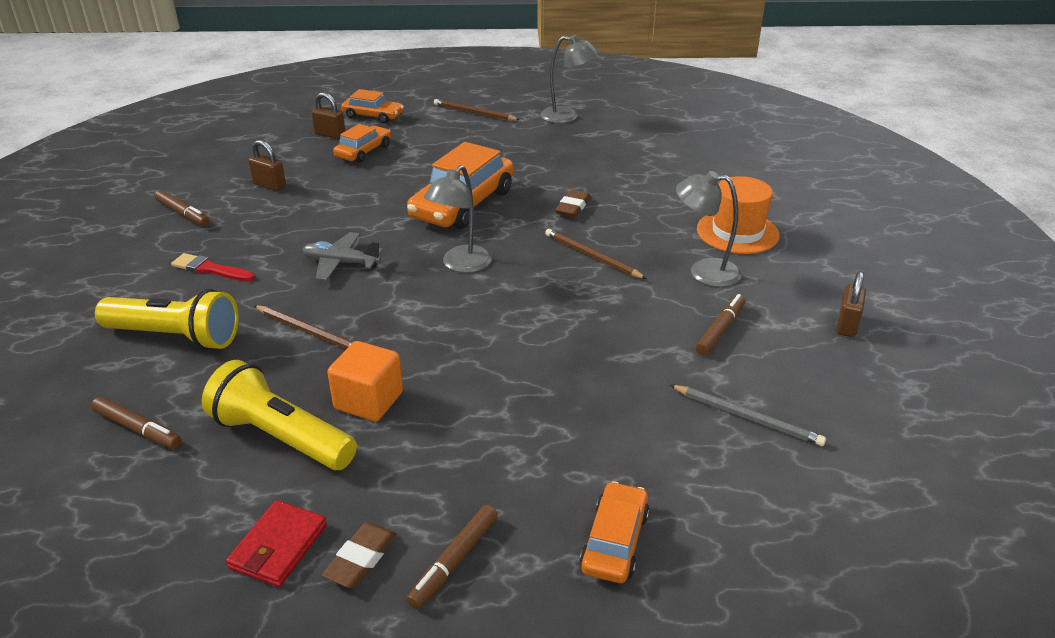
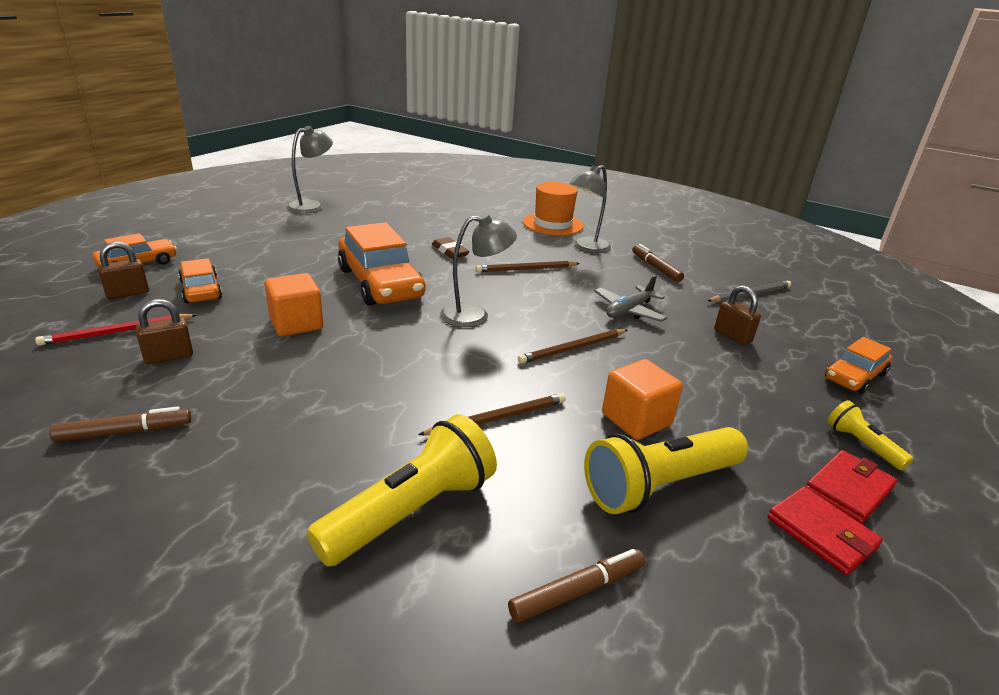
camera: 60 degrees left, 5 degrees down
red brush [171,253,255,281] -> none
grey plane [302,232,383,280] -> grey plane moved to [594,275,667,322]
brown eraser [322,522,397,588] -> red wallet [806,450,897,524]
brown marker [407,505,498,609] -> yellow flashlight [827,400,913,470]
grey lamp [424,165,492,273] -> grey lamp turned 75 degrees counterclockwise [440,213,517,327]
brown pencil [434,99,520,121] -> brown pencil moved to [518,329,627,364]
orange car [580,481,649,583] -> orange car turned 90 degrees counterclockwise [825,337,893,394]
brown padlock [836,271,866,337] -> brown padlock moved to [714,285,761,345]
none -> red pencil [35,314,197,346]
none -> orange cube [265,273,323,336]

